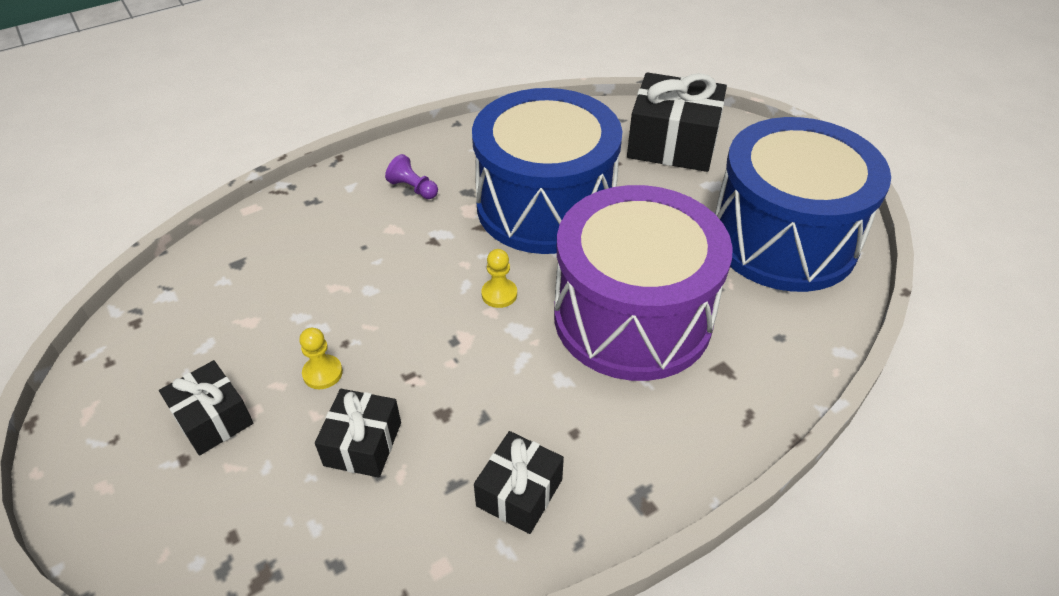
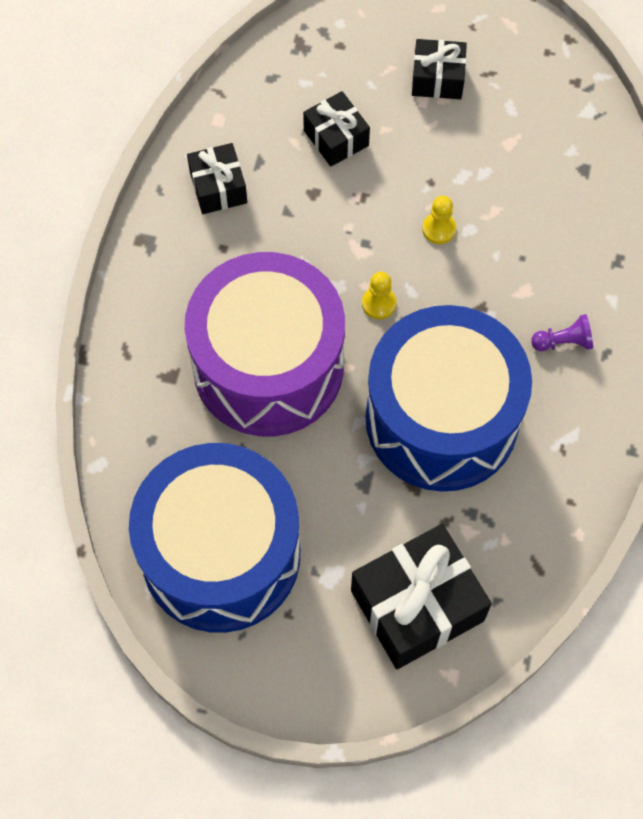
camera: 135 degrees right, 20 degrees up
yellow pawn [299,328,343,389] -> yellow pawn moved to [422,196,456,244]

